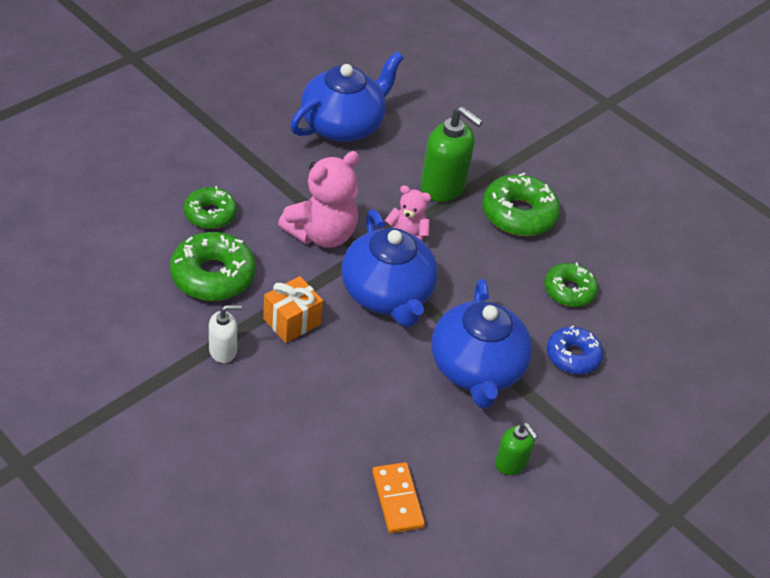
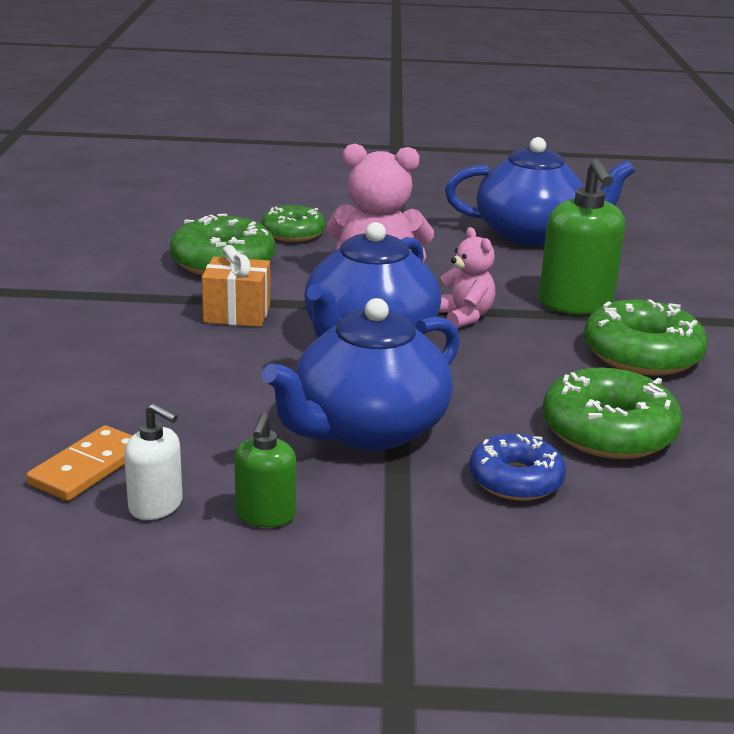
camera: 50 degrees right, 20 degrees down
white soap dispenser [209,305,242,363] -> white soap dispenser moved to [124,403,182,520]
green donut [544,262,598,307] -> green donut [542,368,682,459], size x1.53

